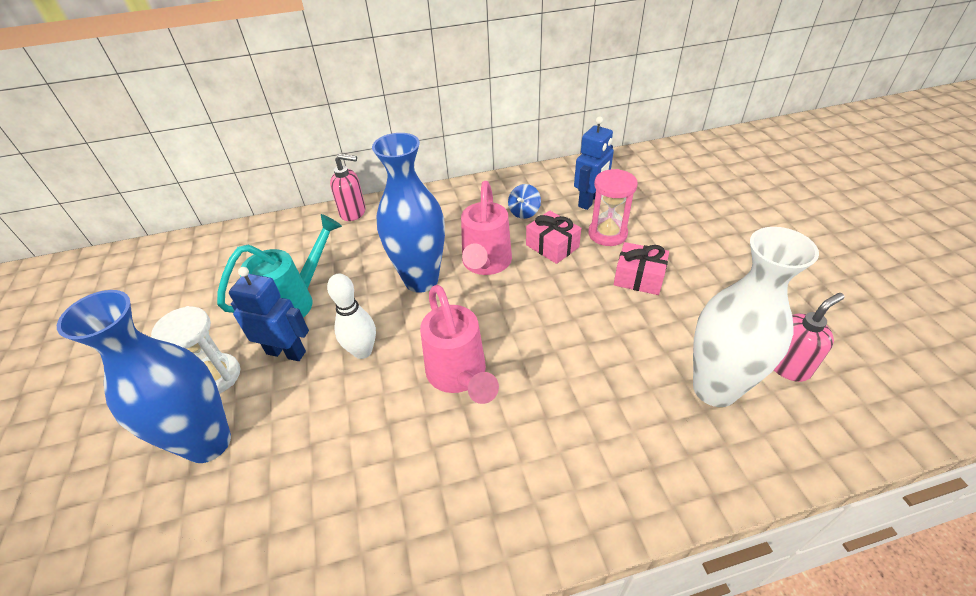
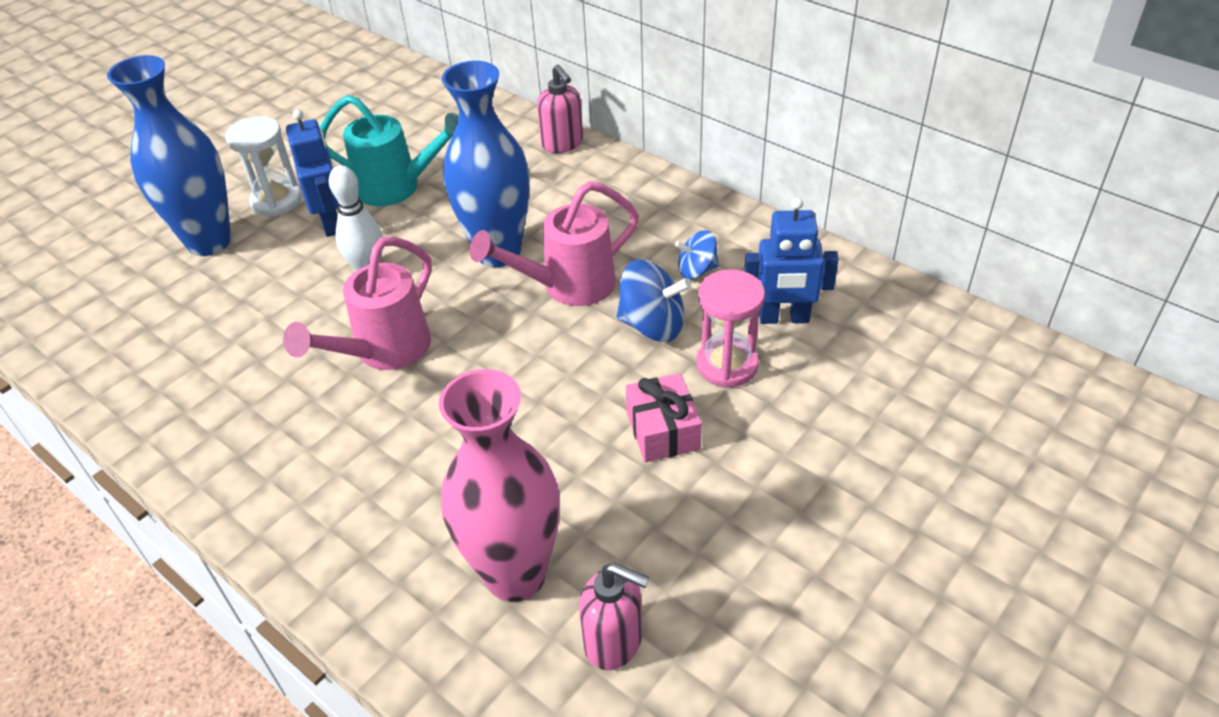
camera: 55 degrees right, 0 degrees up
pink gift [526,211,581,264] -> blue spinning top [616,259,691,342]
white vase [693,227,819,407] -> pink vase [439,369,560,602]

